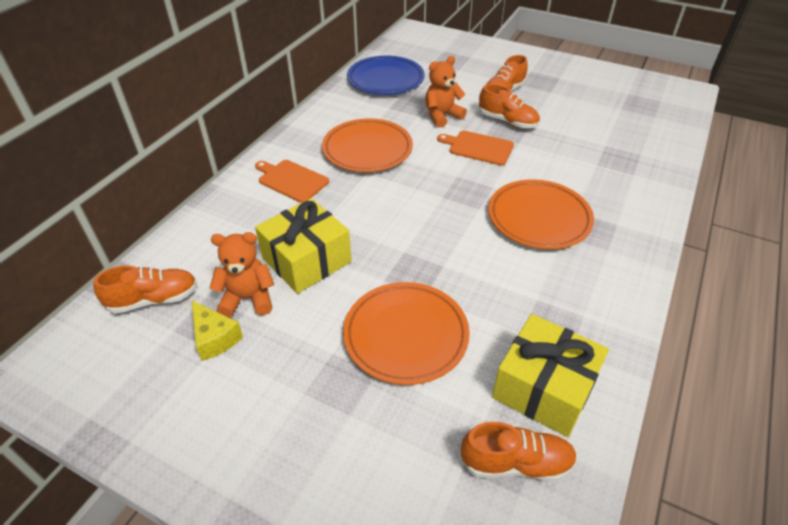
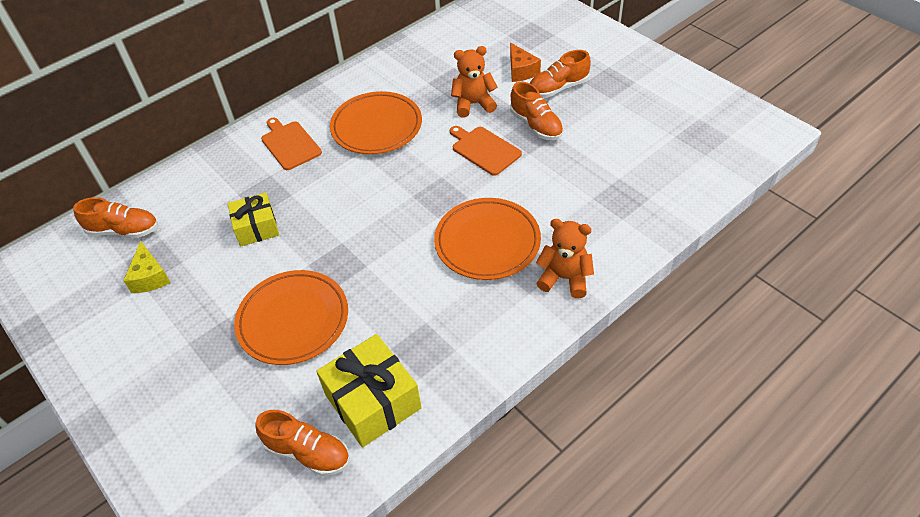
camera: 25 degrees right, 5 degrees up
orange teddy bear [209,232,274,317] -> orange teddy bear moved to [536,219,594,298]
yellow gift [255,198,352,294] -> yellow gift [228,192,279,246], size x0.65
blue plate [347,56,424,95] -> none
none -> orange cheese [510,43,541,82]

